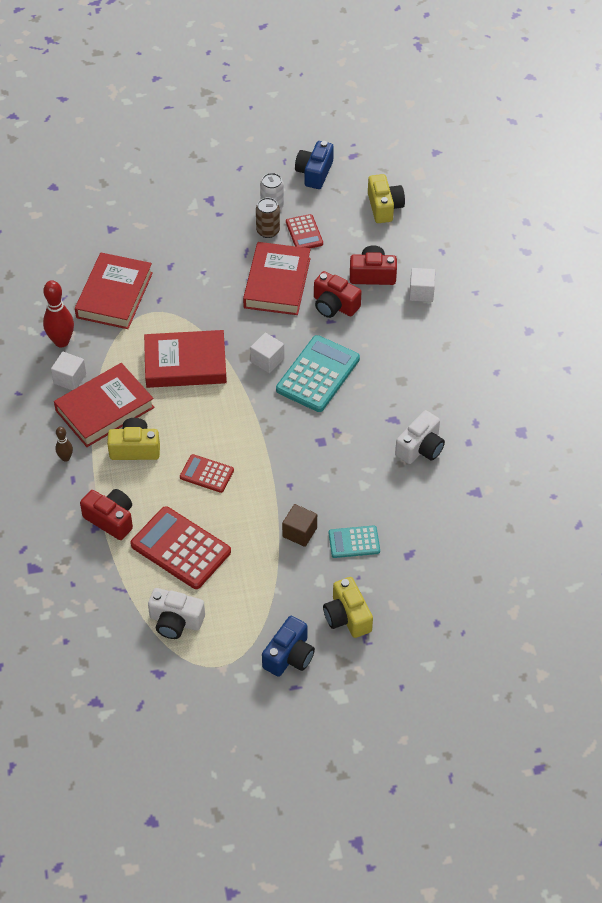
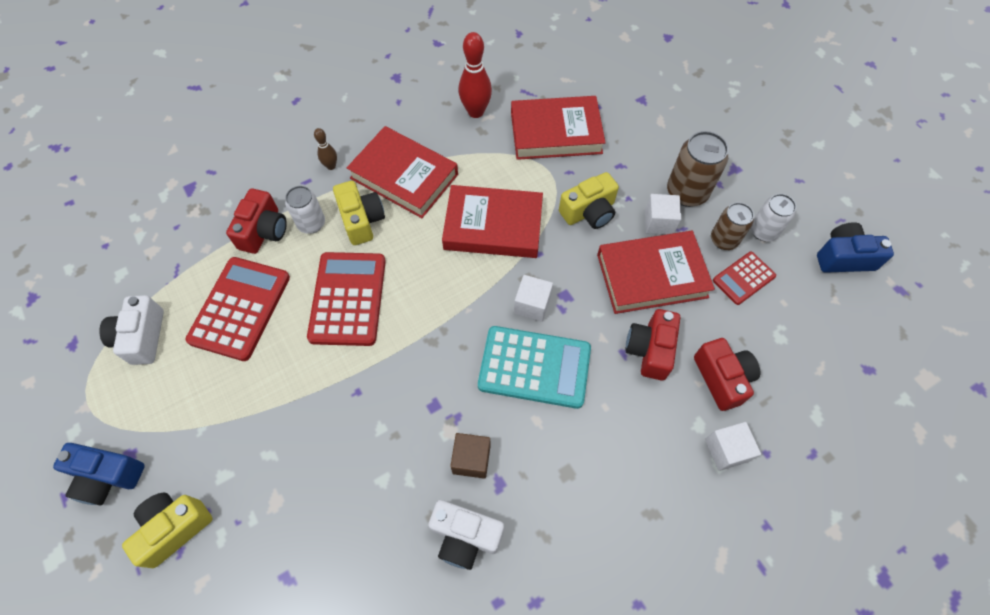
camera: 70 degrees right, 10 degrees up
white cube [51,352,86,390] -> white cube moved to [645,194,681,234]
red book [144,330,227,388] -> red book turned 60 degrees counterclockwise [442,185,543,258]
red calculator [180,454,234,493] -> red calculator [307,252,386,346], size x1.79
brown cube [282,504,317,547] -> brown cube moved to [450,433,491,479]
turquoise calculator [329,525,380,558] -> none
yellow camera [368,174,405,223] -> yellow camera moved to [559,172,619,229]
none -> white can [285,186,325,234]
none -> brown can [667,131,729,207]

